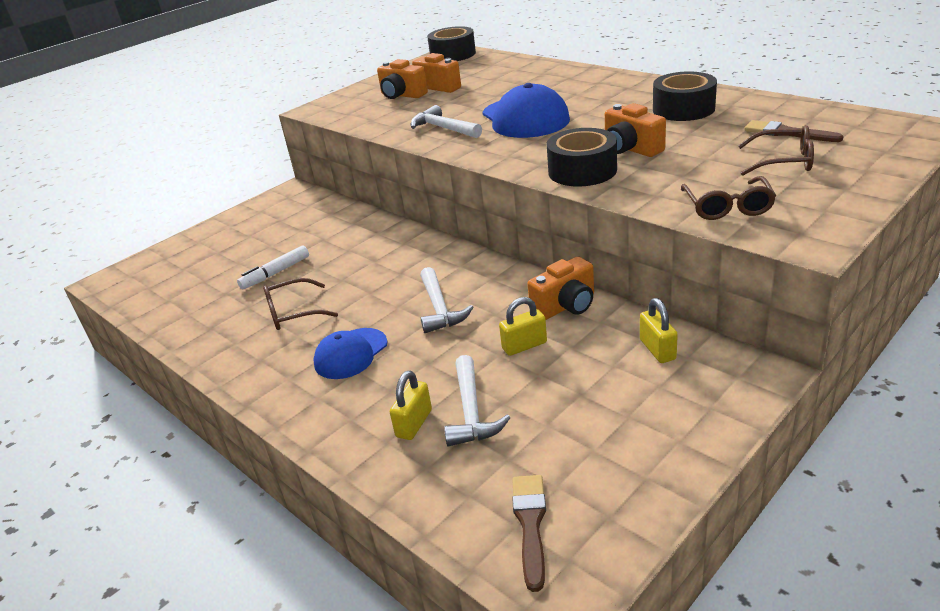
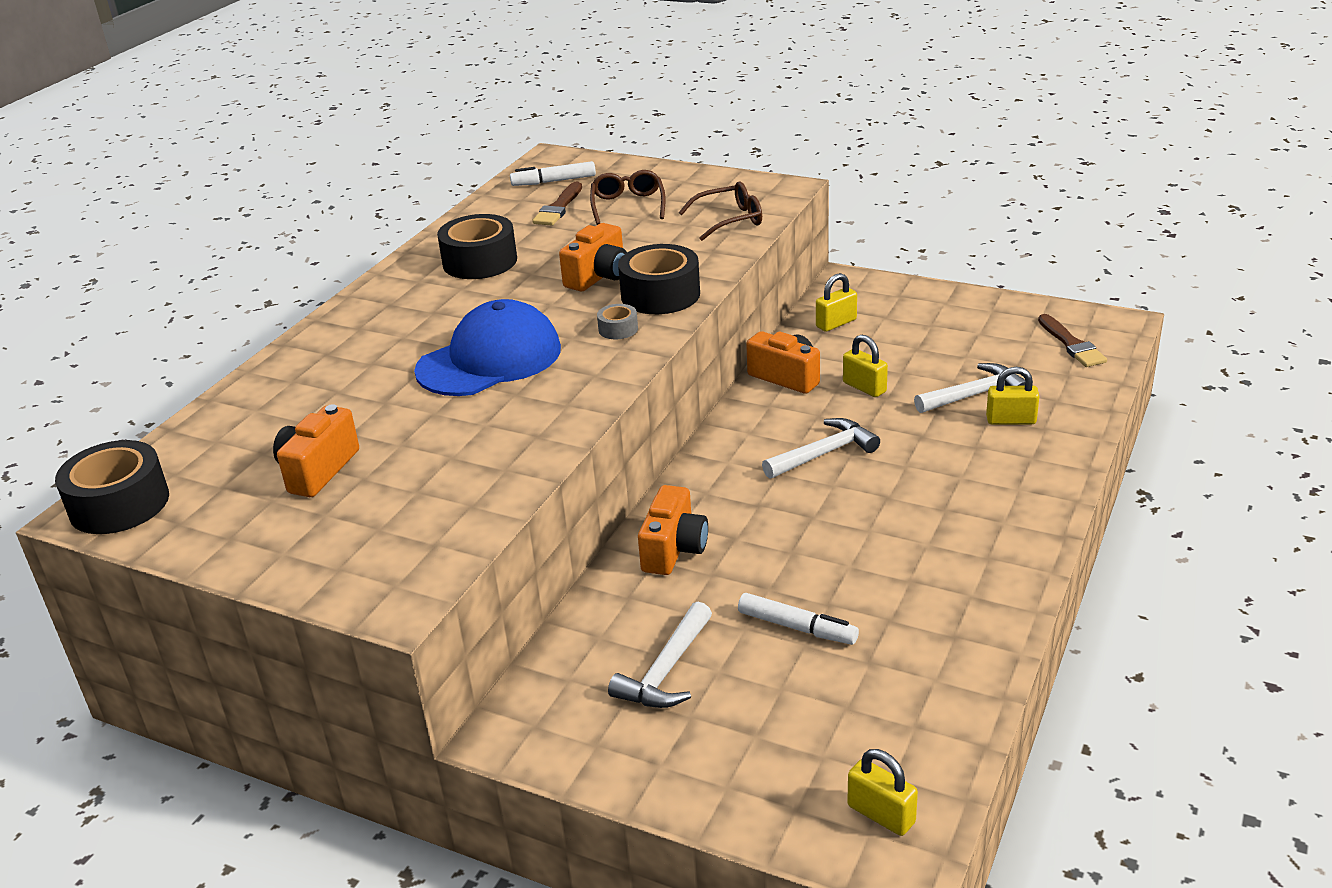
camera: 110 degrees left, 0 degrees up
brown glasses [263,278,338,330] -> none
blue cap [313,328,388,379] -> none
orange camera [377,59,428,99] -> orange camera moved to [638,485,708,575]
white hammer [410,105,482,138] -> white hammer moved to [608,602,712,708]
brown brush [512,475,546,592] -> brown brush turned 90 degrees counterclockwise [1038,314,1107,367]
none -> white marker [510,161,596,186]
none -> grey tape [597,304,638,339]
none -> yellow padlock [847,749,918,836]

